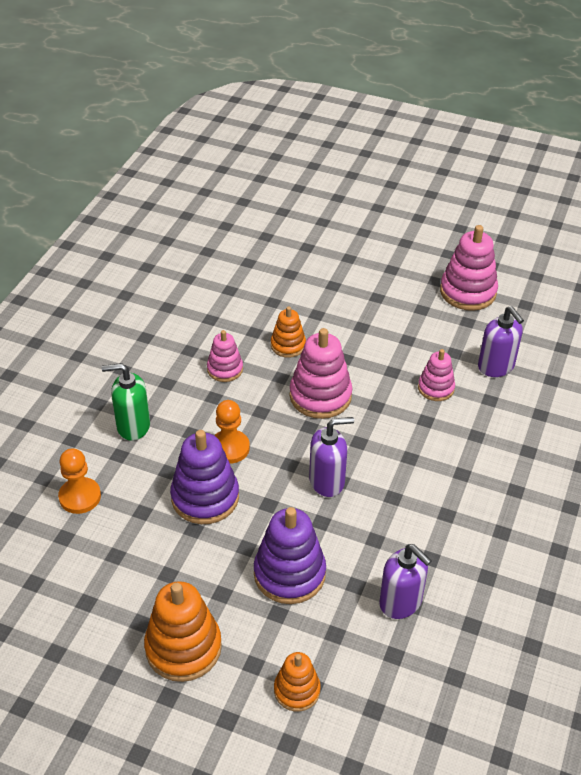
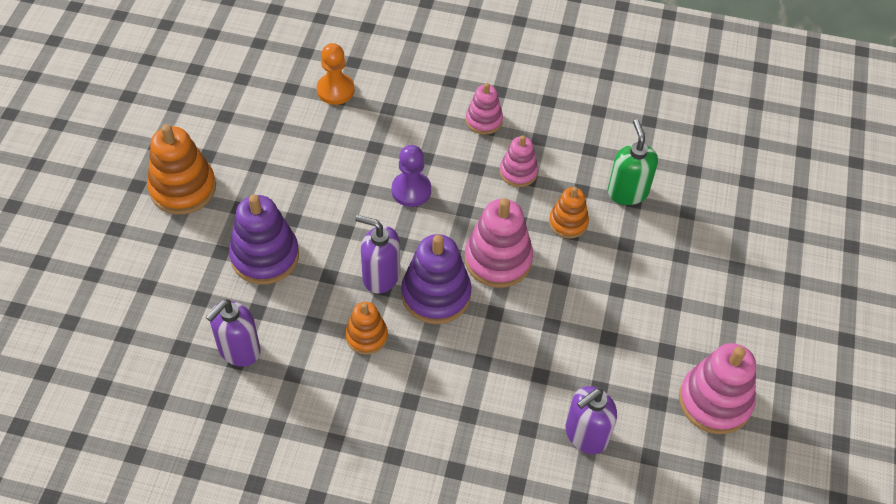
camera: 80 degrees right, 10 degrees up
green soap dispenser [102,363,150,441] -> green soap dispenser moved to [607,119,658,205]
purple stacking toy [170,430,239,524] -> purple stacking toy moved to [401,234,472,324]
orange pawn [214,400,250,464] -> purple pawn [391,145,431,207]
orange stacking toy [274,652,321,712] -> orange stacking toy moved to [345,302,388,355]
purple soap dispenser [309,417,354,497] -> purple soap dispenser turned 135 degrees clockwise [355,215,400,294]
pink stacking toy [418,349,455,401] -> pink stacking toy moved to [466,83,503,135]

